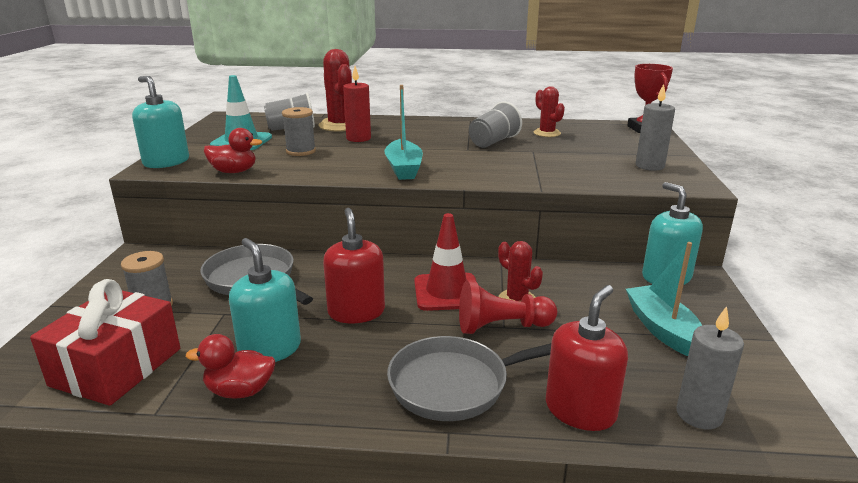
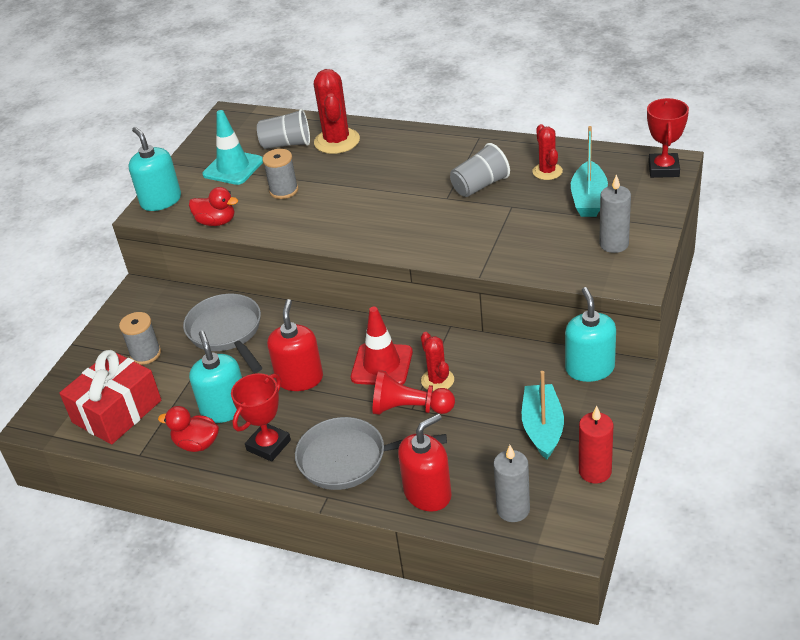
camera: 20 degrees right, 15 degrees up
red candle [343,66,371,142] -> red candle moved to [579,406,614,484]
turquoise boat [384,85,423,180] -> turquoise boat moved to [571,126,608,217]
none -> red trophy [231,373,291,462]

